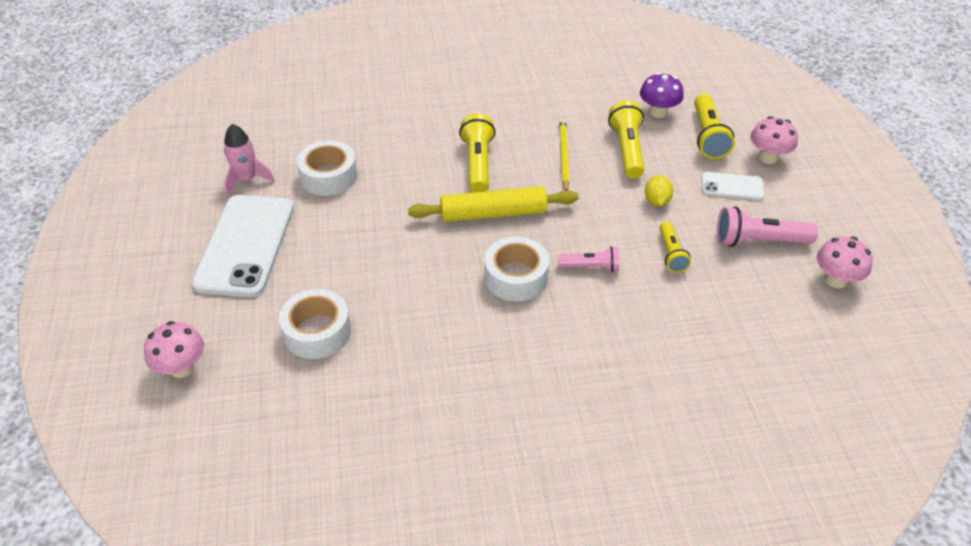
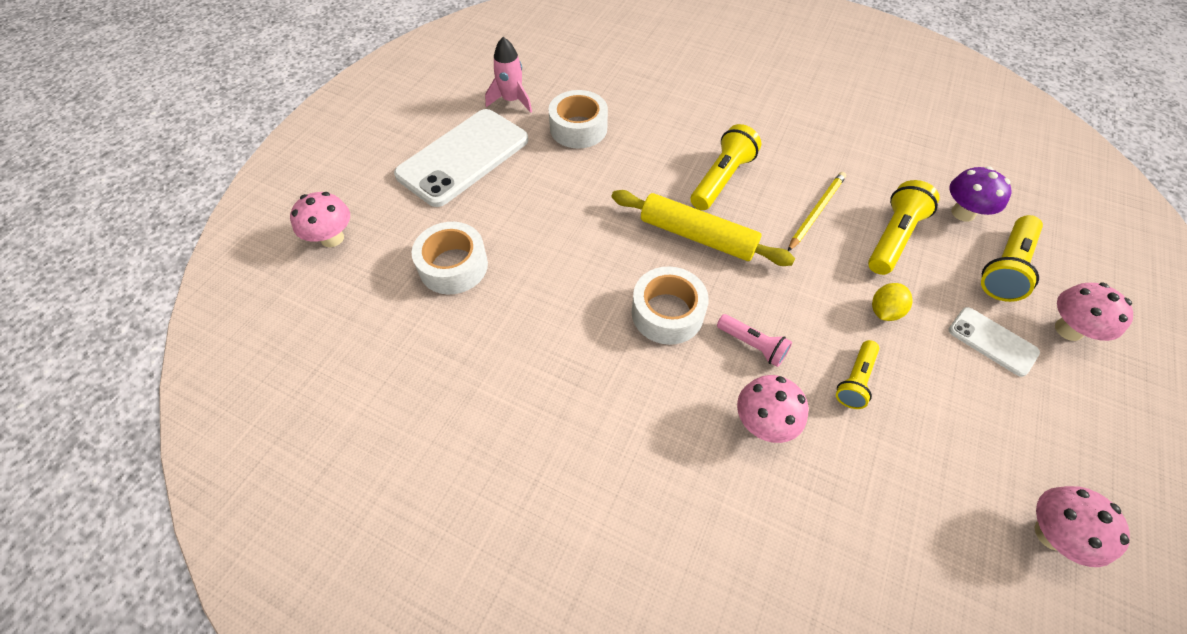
camera: 35 degrees right, 10 degrees up
pink flashlight [717,207,818,247] -> none
none -> pink mushroom [737,375,808,443]

